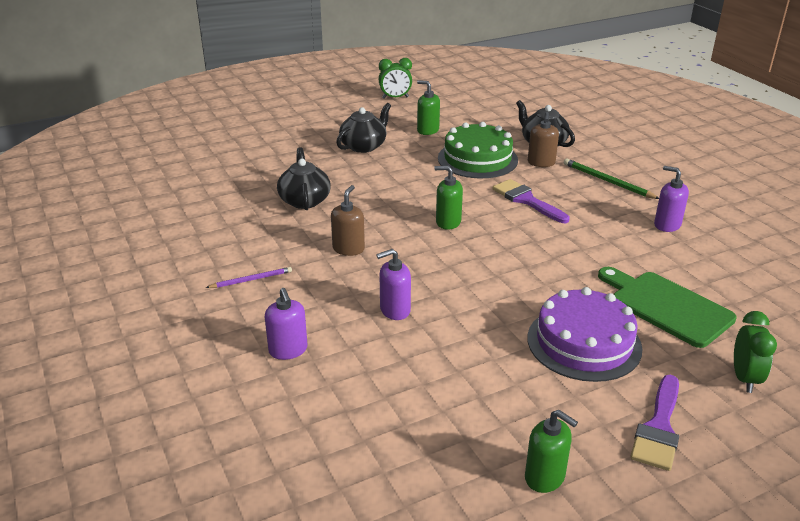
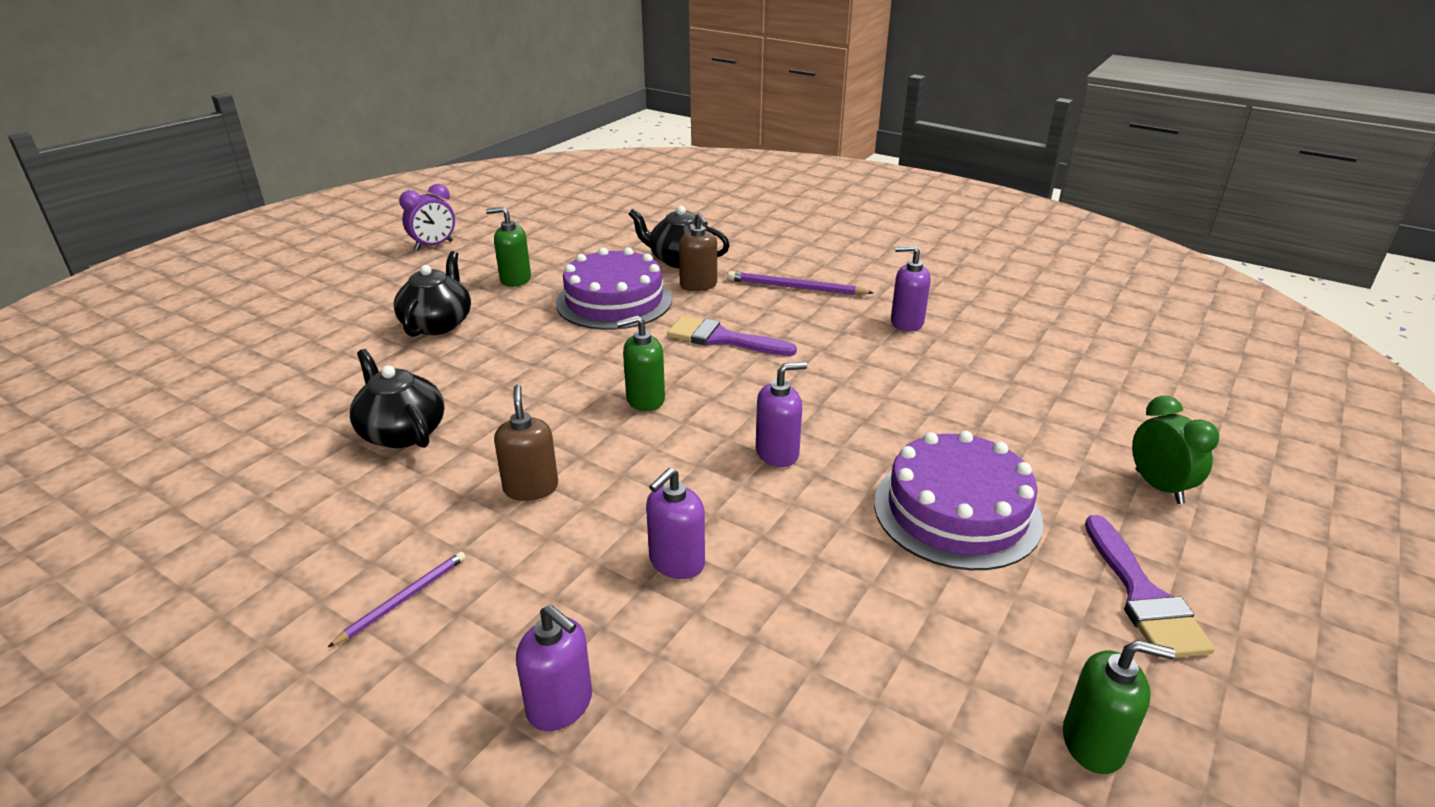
camera: 30 degrees left, 0 degrees up
green clock [379,58,412,99] -> purple clock [399,184,455,251]
green cake [438,122,518,178] -> purple cake [556,247,672,330]
green pencil [564,159,659,199] -> purple pencil [727,271,874,295]
green cutting board [598,267,737,348] -> none
none -> purple soap dispenser [756,362,807,467]

